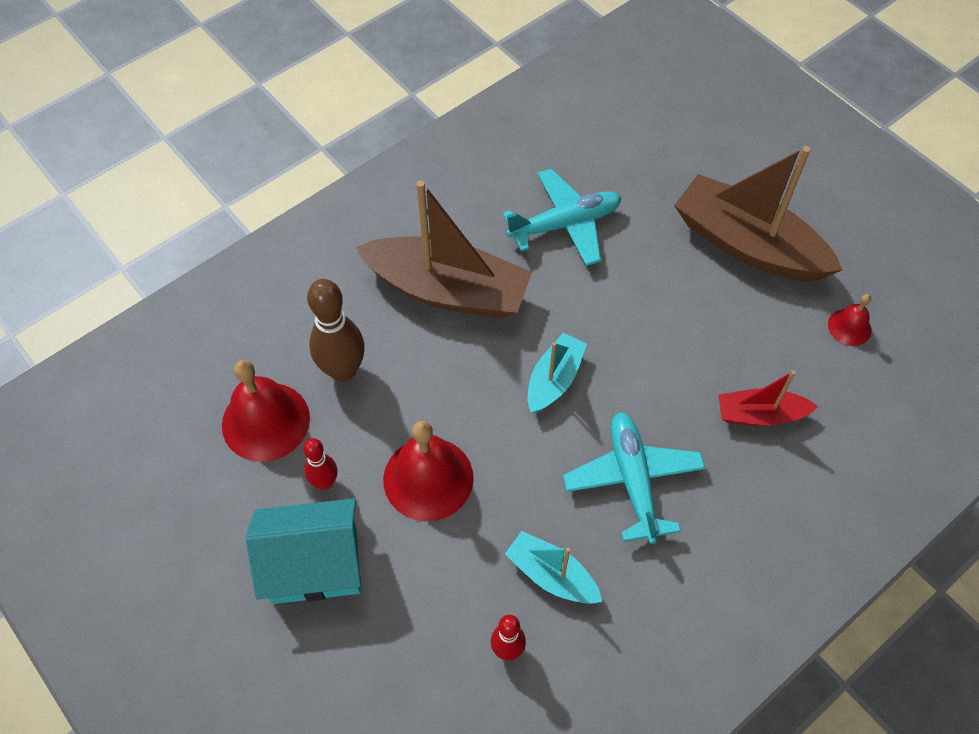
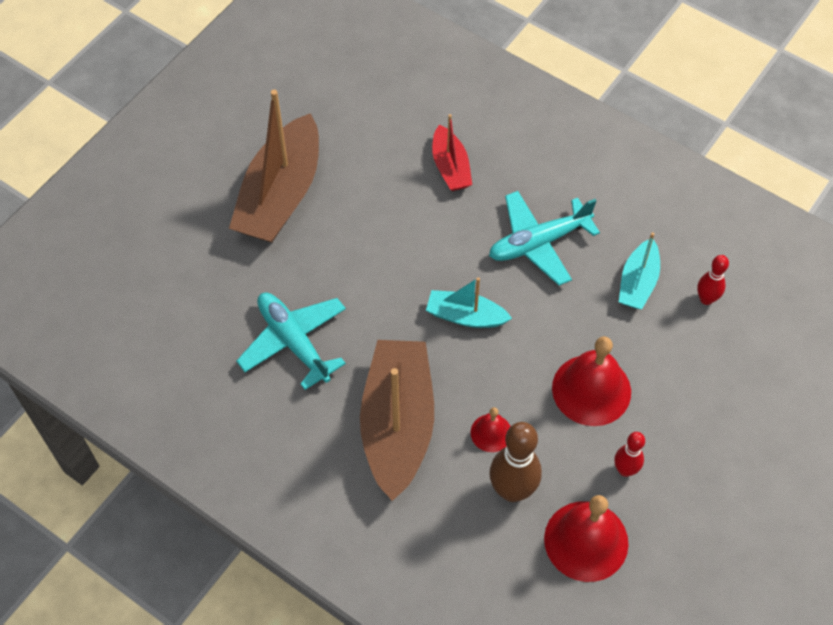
camera: 105 degrees left, 0 degrees up
turquoise house [245,498,361,604] -> none
red bell [828,294,871,346] -> red bell moved to [471,407,511,452]

